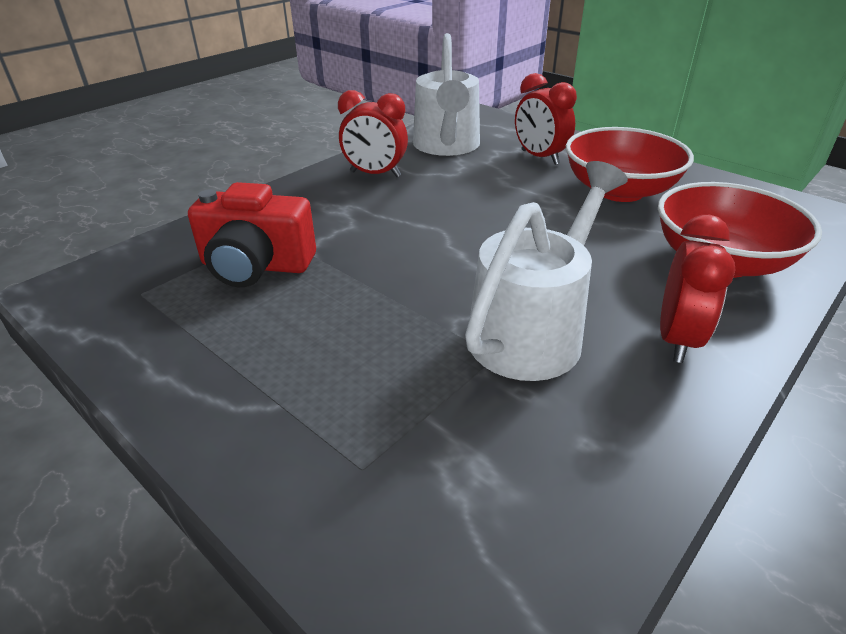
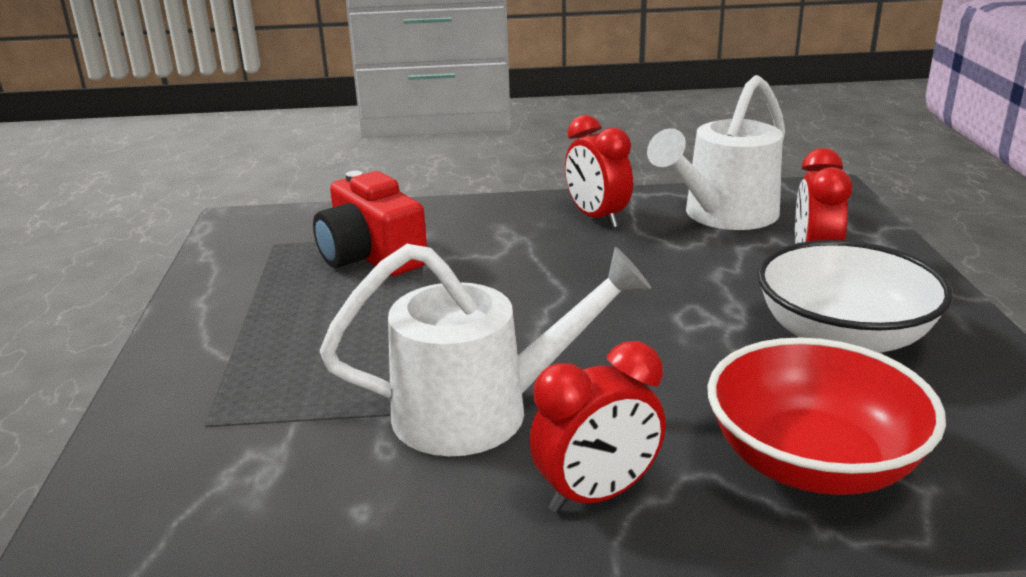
camera: 45 degrees right, 10 degrees down
red bowl [566,127,694,202] -> white bowl [757,240,953,353]

